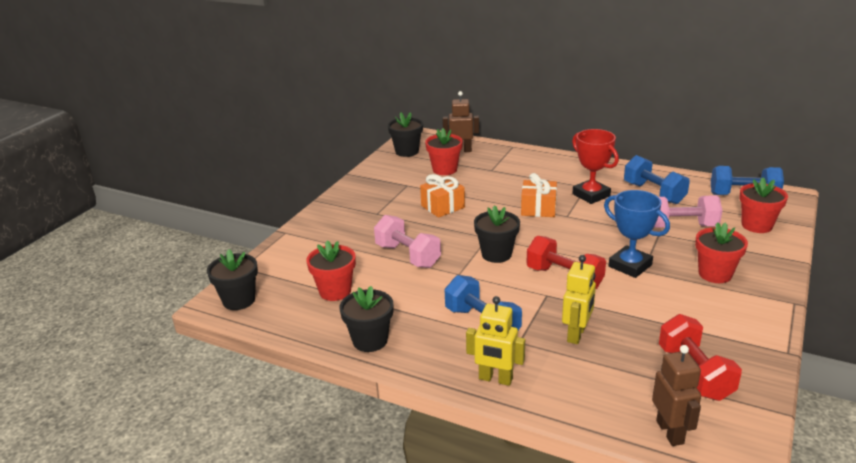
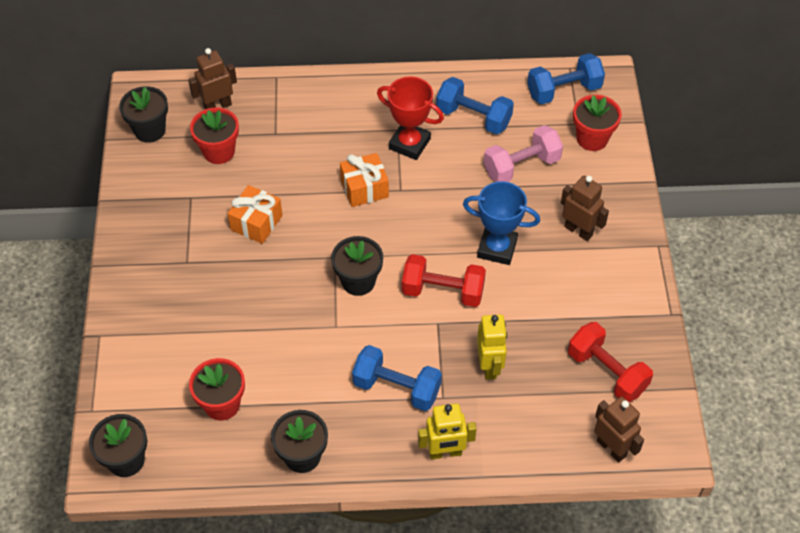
camera: 30 degrees left, 25 degrees up
pink dumbbell [374,215,441,268] -> none
red flower pot [695,222,748,283] -> brown robot [561,176,609,241]

